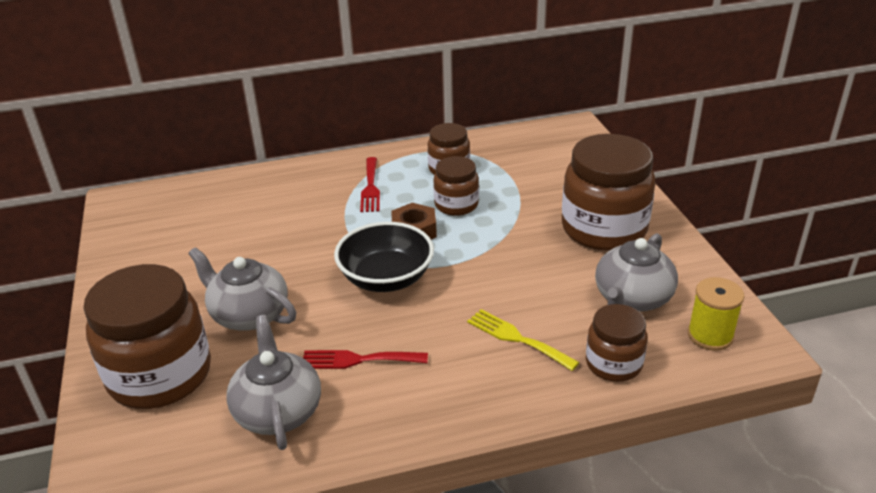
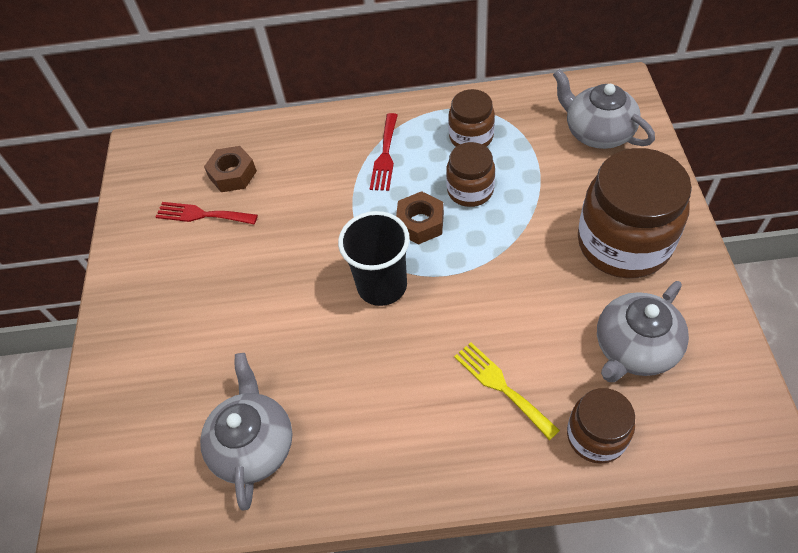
camera: 15 degrees right, 20 degrees up
brown jar [83,264,211,409] -> none
grey teapot [188,247,297,331] -> grey teapot moved to [553,69,655,149]
red fork [303,350,428,369] -> red fork moved to [156,202,258,224]
black bowl [334,222,434,292] -> black cup [338,211,410,306]
yellow spool [688,277,744,351] -> none
none -> brown nut [204,146,257,192]

